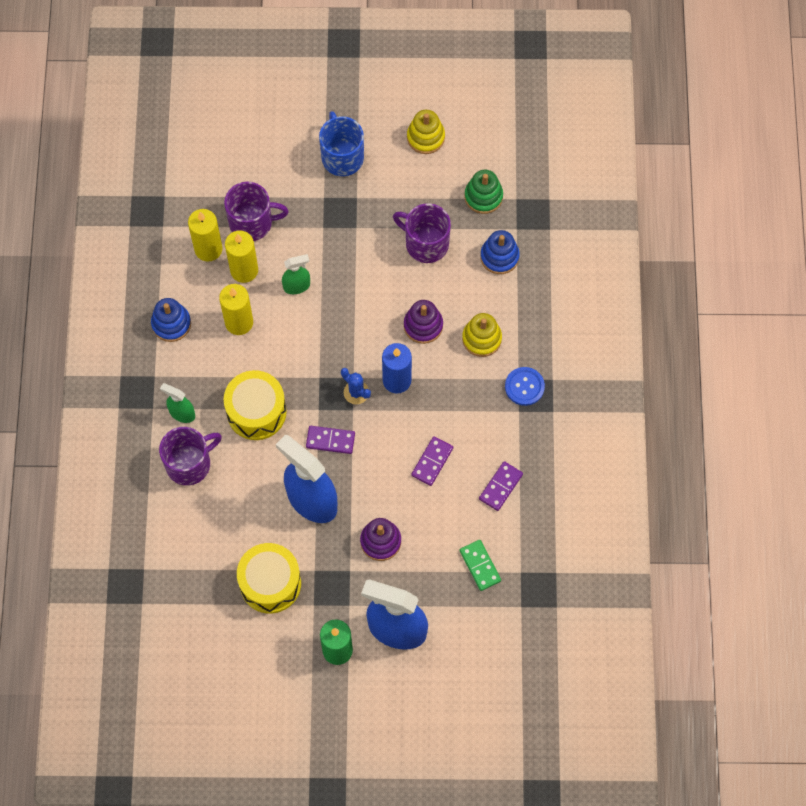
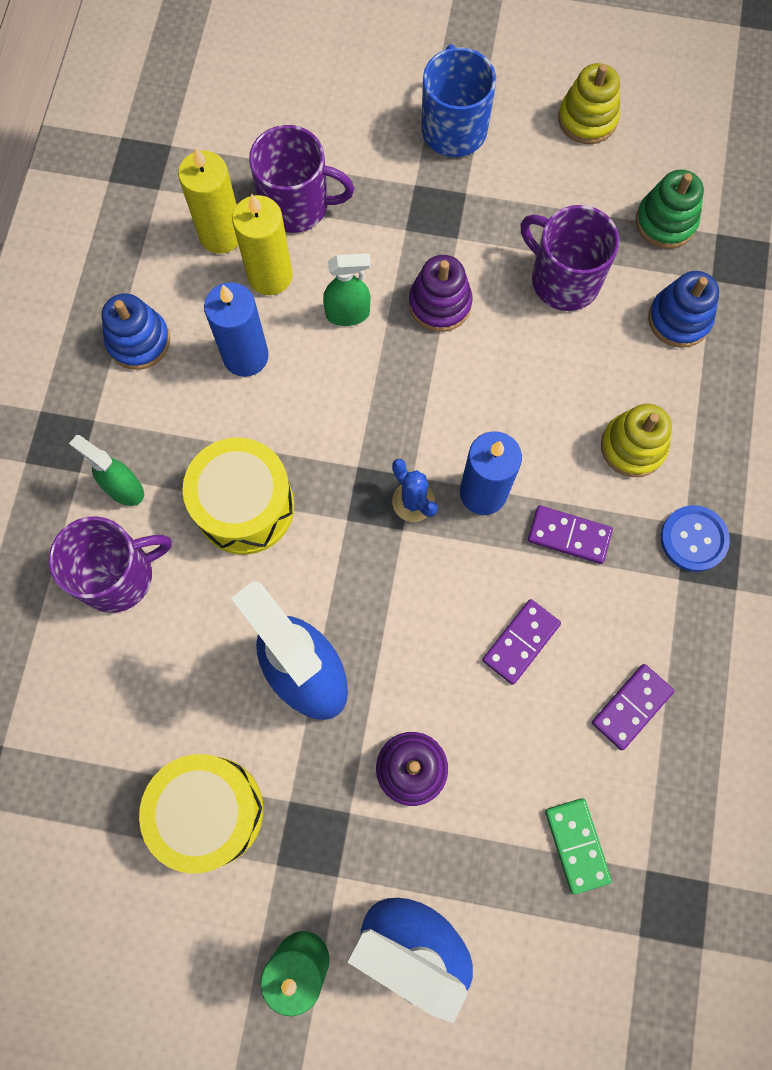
camera: 10 degrees right, 5 degrees up
yellow candle [219,284,253,335] -> blue candle [204,282,269,377]
purple domino [306,426,355,454] -> purple domino moved to [528,505,613,564]
purple stacking toy [404,300,443,344] -> purple stacking toy moved to [409,255,473,332]

